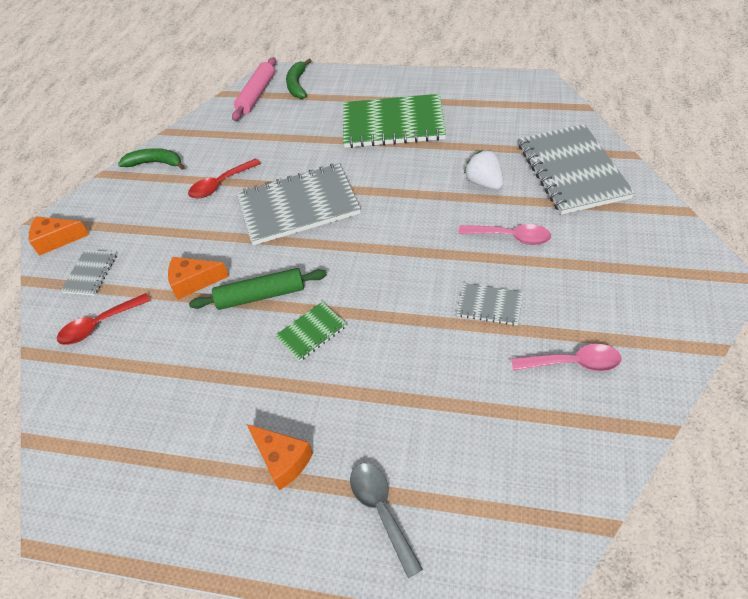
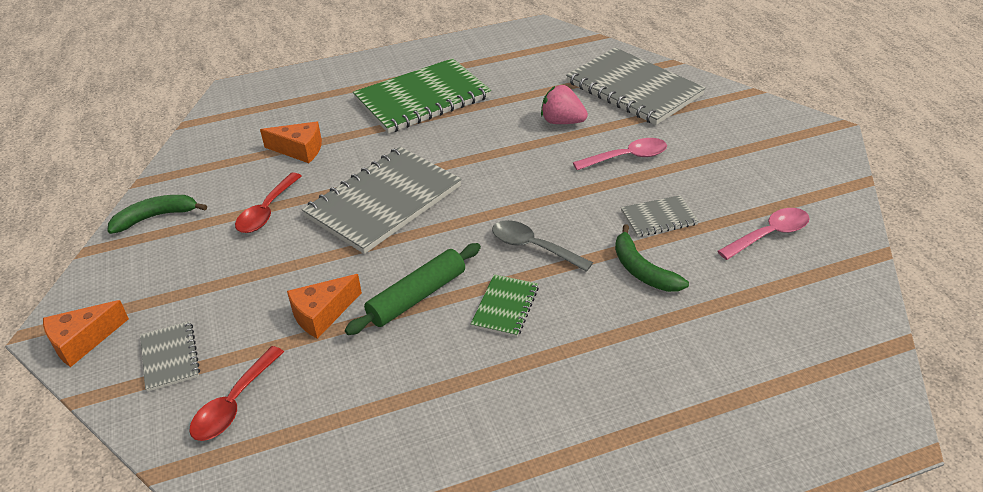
camera: 35 degrees left, 10 degrees down
pink rolling pin [232,57,276,121] -> none
orange cheese [247,424,313,490] -> orange cheese moved to [260,122,322,163]
green banana [286,58,311,99] -> green banana moved to [615,224,689,292]
grey spoon [350,463,423,578] -> grey spoon moved to [492,220,593,272]
white strawberry [464,150,504,190] -> pink strawberry [541,85,588,124]

